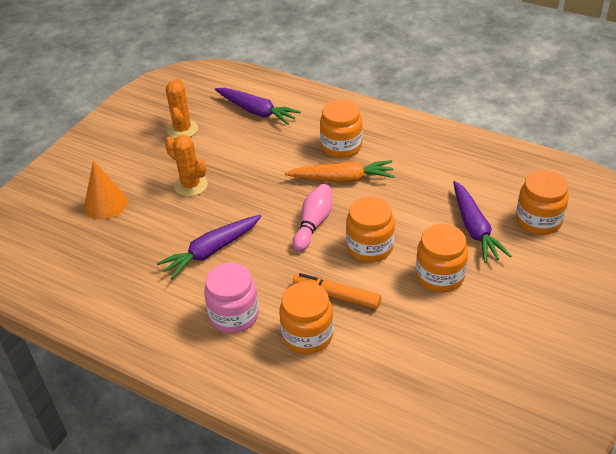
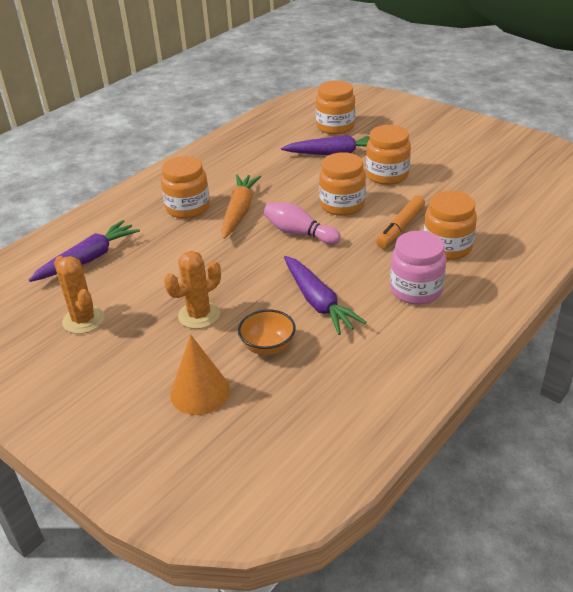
camera: 80 degrees left, 5 degrees down
orange cactus [166,78,198,139] -> orange cactus turned 45 degrees clockwise [54,256,105,334]
none -> orange bowl [238,309,296,355]

